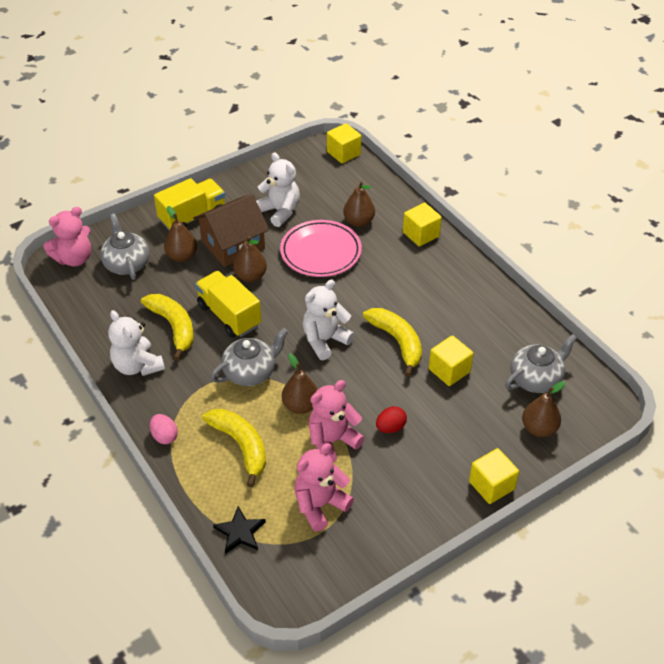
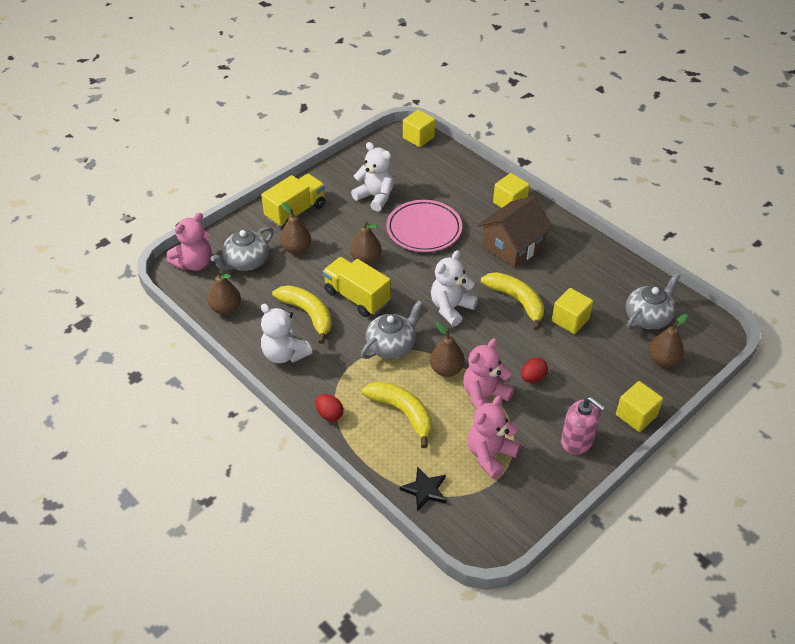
camera: 10 degrees left, 0 degrees up
grey teapot [100,213,150,280] -> grey teapot turned 105 degrees counterclockwise [211,227,274,271]
pink egg [150,414,178,444] -> red egg [316,394,343,422]
brown house [193,194,269,267] -> brown house moved to [478,196,553,268]
brown pear [343,181,375,227] -> brown pear moved to [207,270,241,315]
none -> pink soap dispenser [561,397,605,455]

